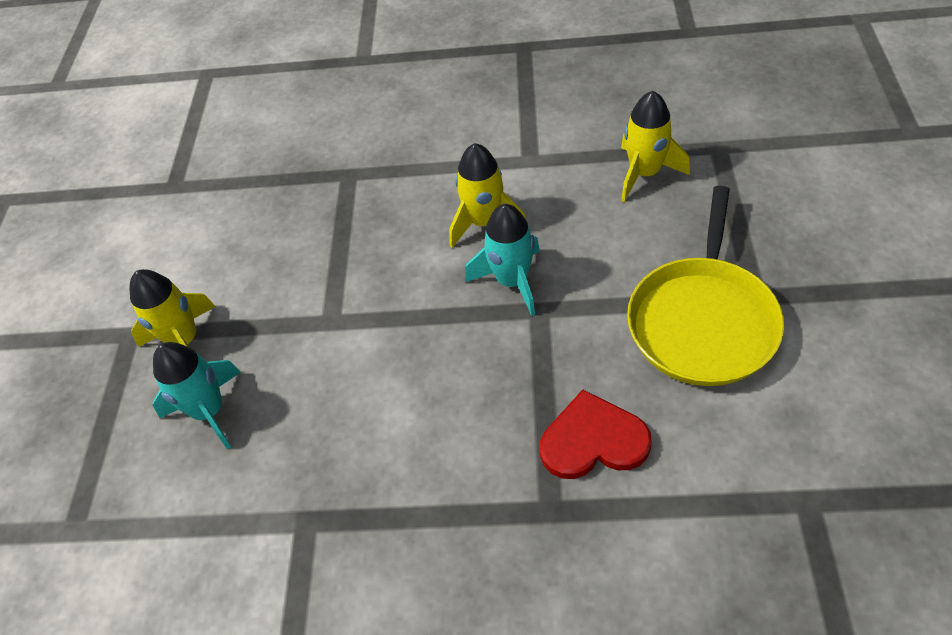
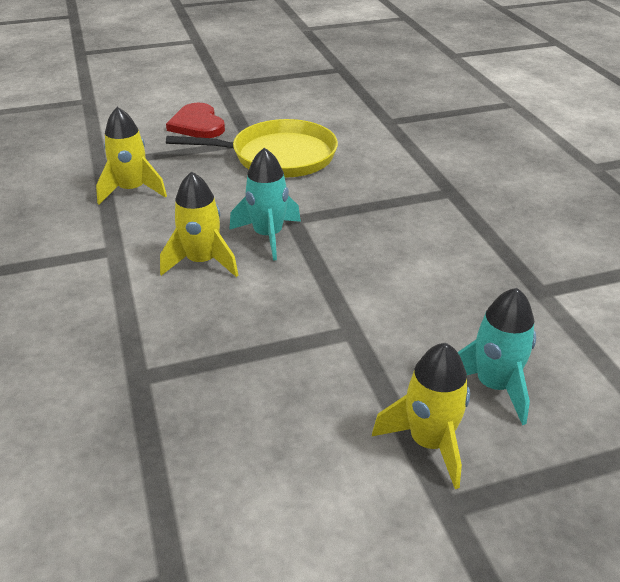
camera: 115 degrees left, 15 degrees down
red heart [540,389,652,479] -> red heart moved to [166,103,225,138]

